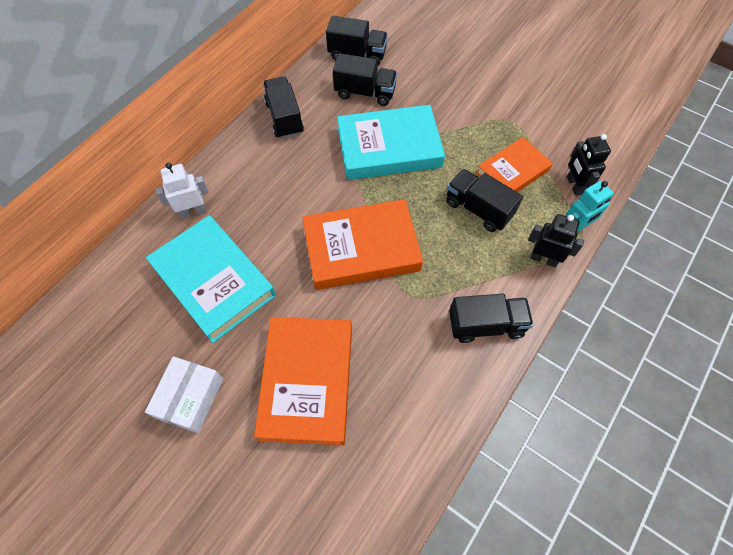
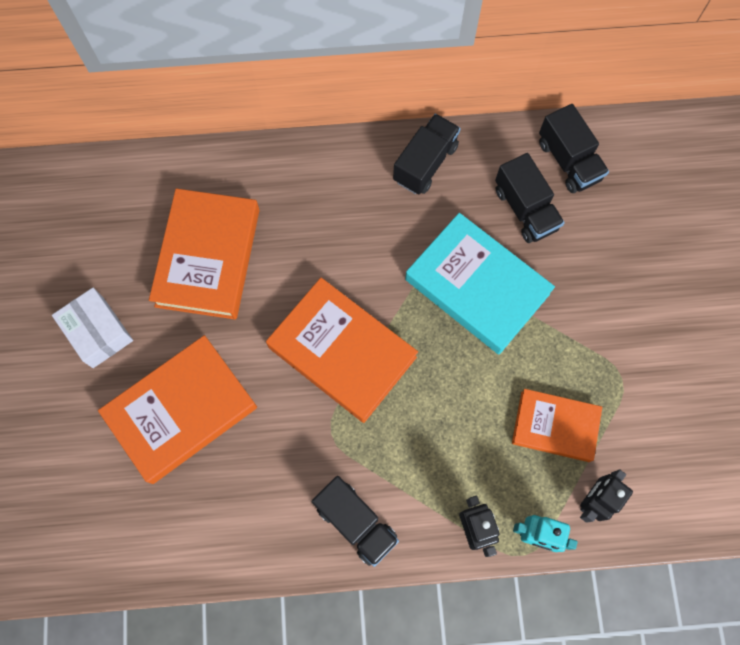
camera: 50 degrees right, 10 degrees up
white box [145,356,223,433] -> white box turned 75 degrees clockwise [52,288,133,368]
turquoise book [146,215,276,343] -> orange book [149,188,260,320]
white robot [156,163,209,219] -> none
black truck [446,169,523,232] -> none

